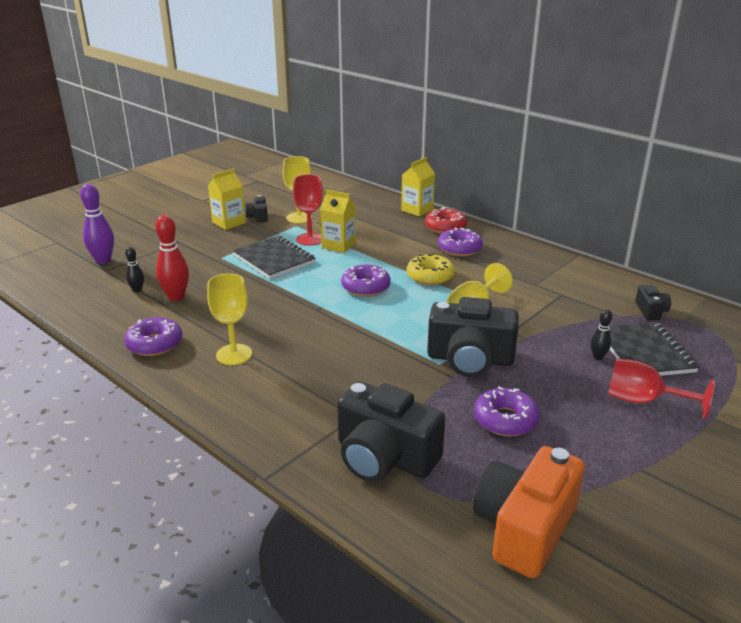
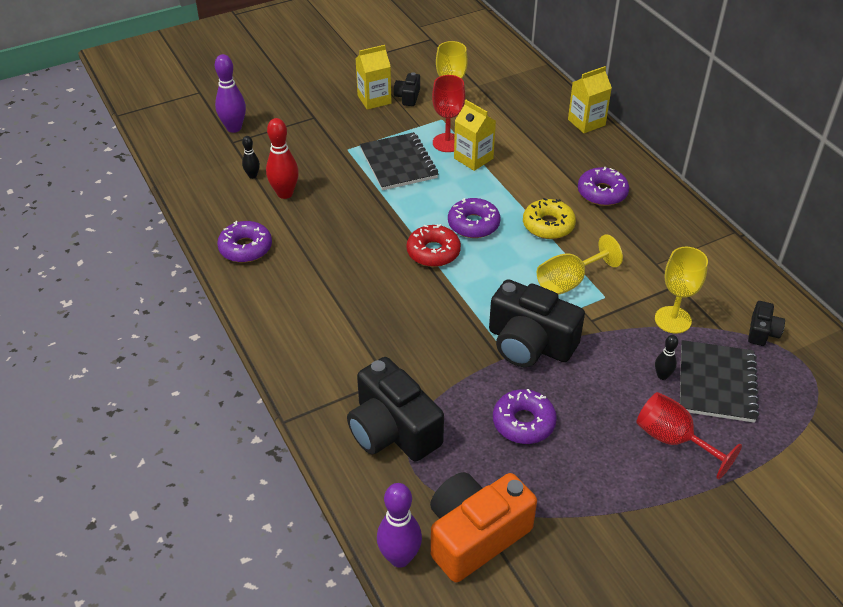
camera: 20 degrees right, 15 degrees up
yellow goblet [207,273,252,365] -> yellow goblet moved to [655,247,708,334]
red donut [425,207,467,234] -> red donut moved to [407,224,461,267]
none -> purple bowling pin [377,483,422,568]

